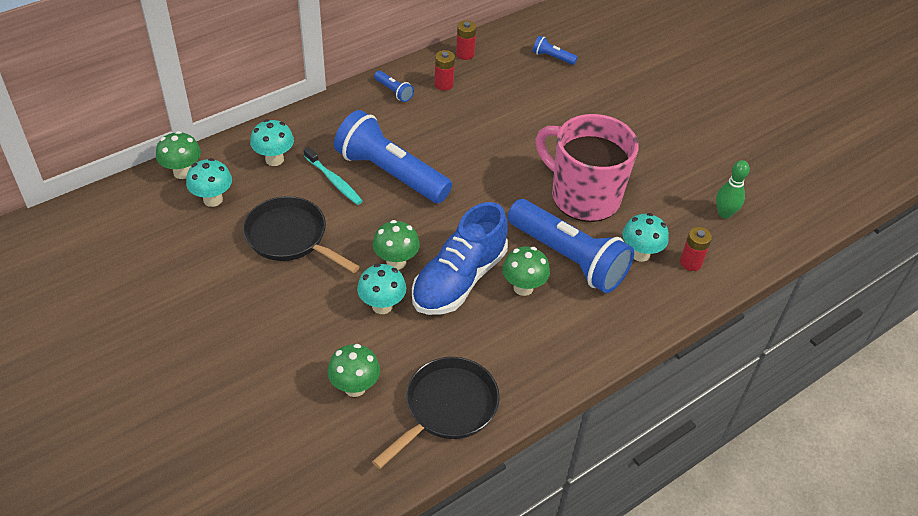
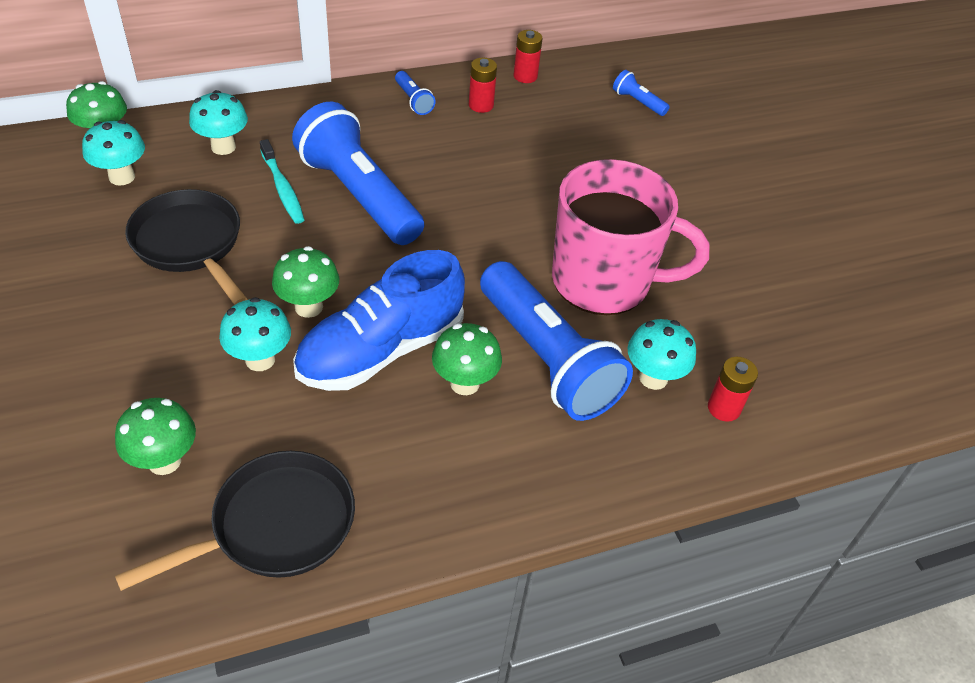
camera: 15 degrees right, 0 degrees up
pink mug [536,114,639,222] -> pink mug turned 135 degrees clockwise [552,159,709,315]
green bowling pin [716,160,750,218] -> none

